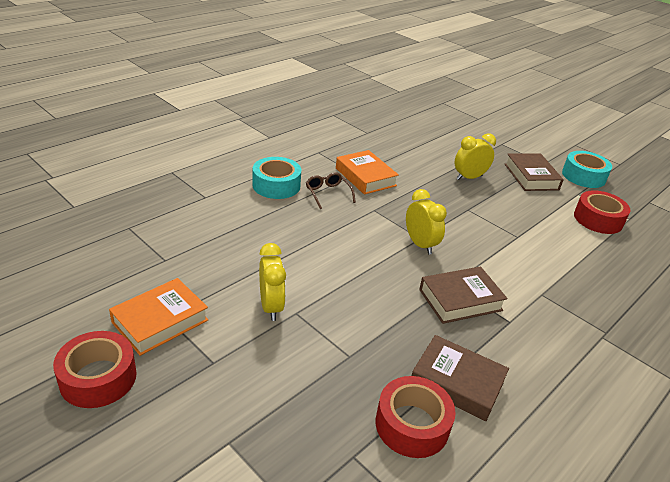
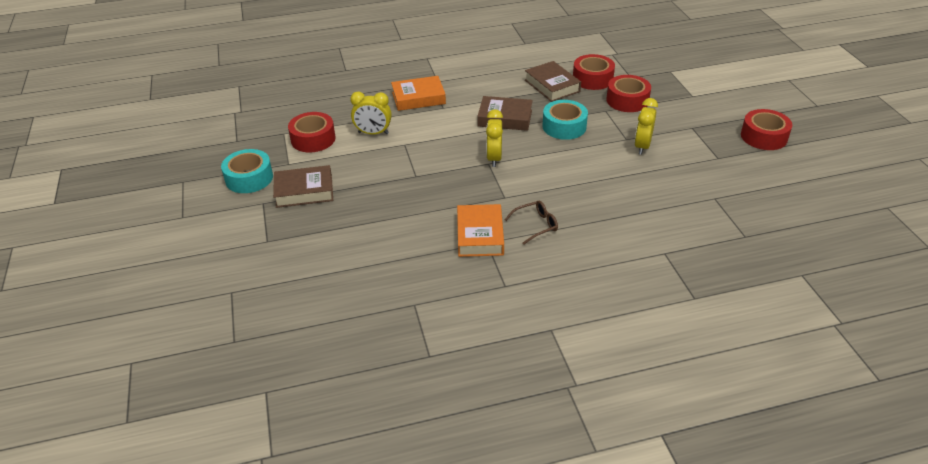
camera: 145 degrees left, 5 degrees up
orange book [109,278,208,356] -> orange book moved to [391,76,446,111]
turquoise tape [252,157,301,199] -> turquoise tape moved to [542,100,588,140]
brown glasses [306,172,356,209] -> brown glasses turned 120 degrees counterclockwise [505,200,558,245]
yellow clock [455,133,496,180] -> yellow clock moved to [350,91,392,135]
brown book [505,153,564,191] -> brown book turned 60 degrees clockwise [273,165,333,208]
none -> red tape [606,75,651,112]

